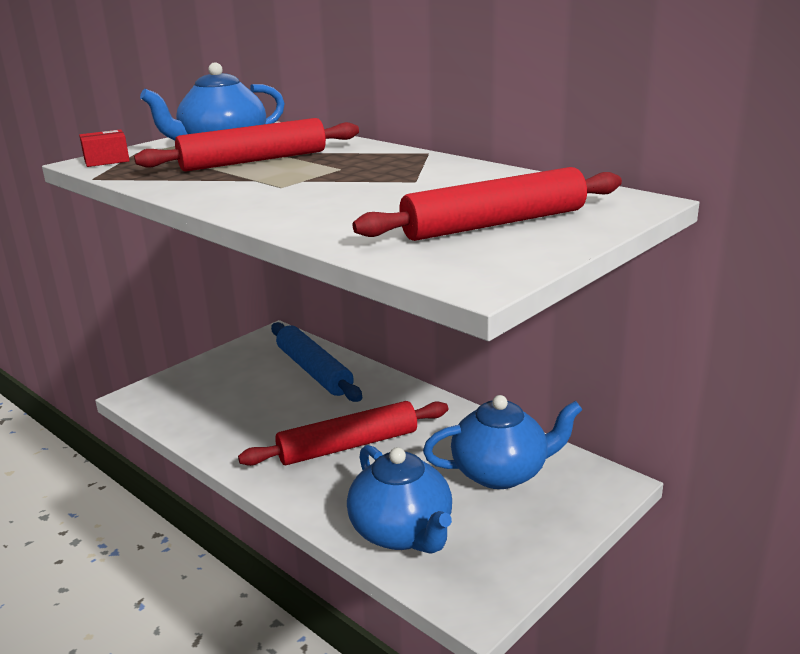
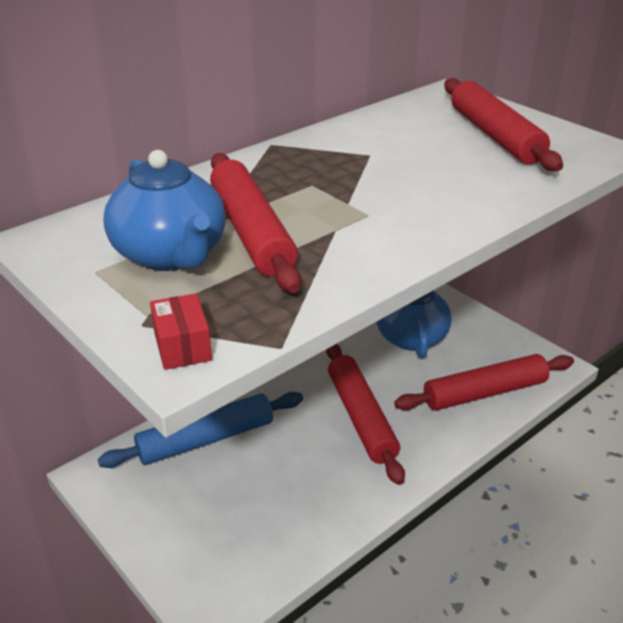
camera: 85 degrees left, 10 degrees up
blue teapot [347,445,452,554] -> red rolling pin [394,354,574,411]

